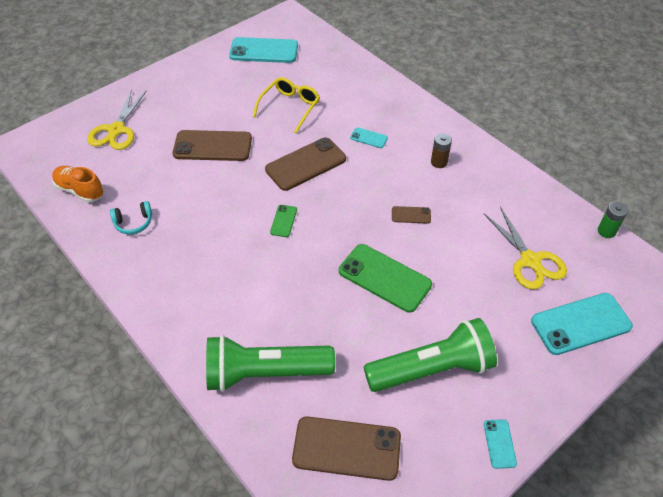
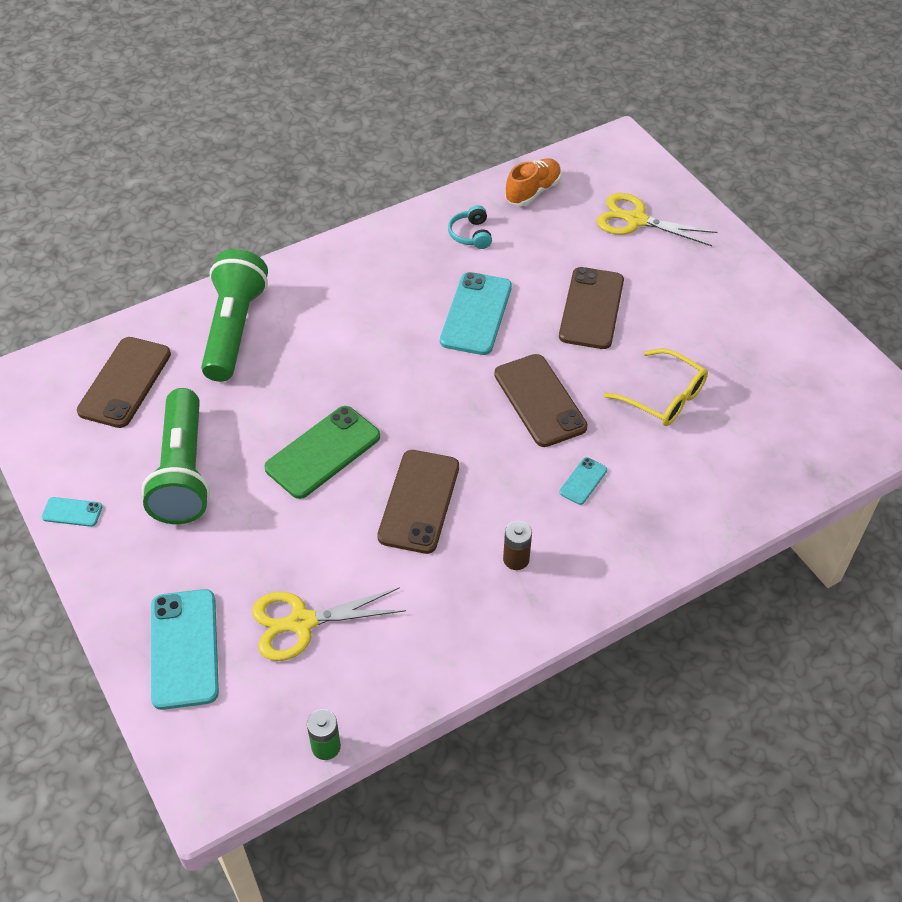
camera: 100 degrees right, 0 degrees up
turquoise phone [229,37,298,63] -> turquoise phone moved to [440,272,512,355]
green phone [270,205,297,237] -> none
brown phone [392,206,431,224] -> brown phone [377,450,459,554], size x2.12

